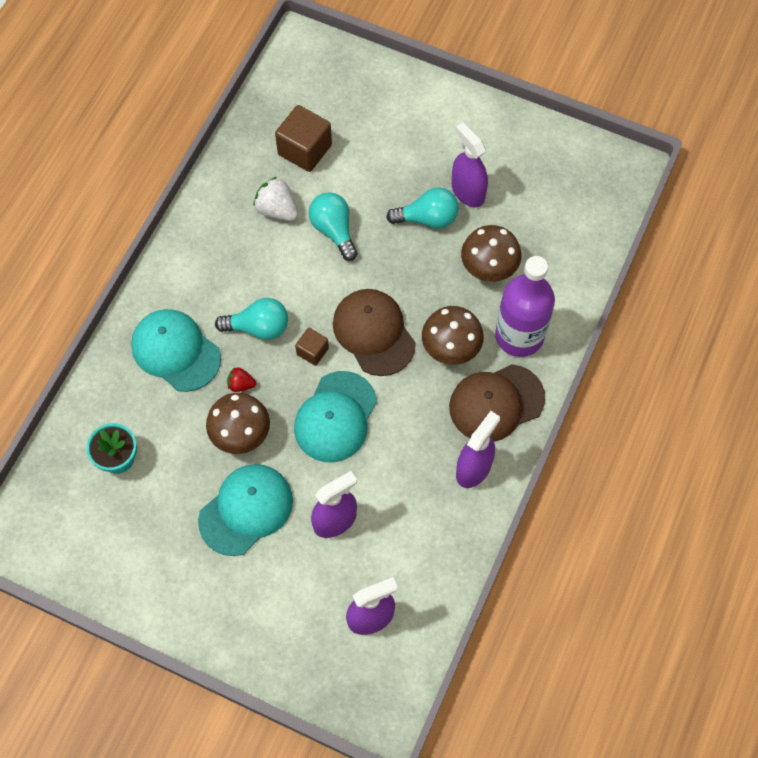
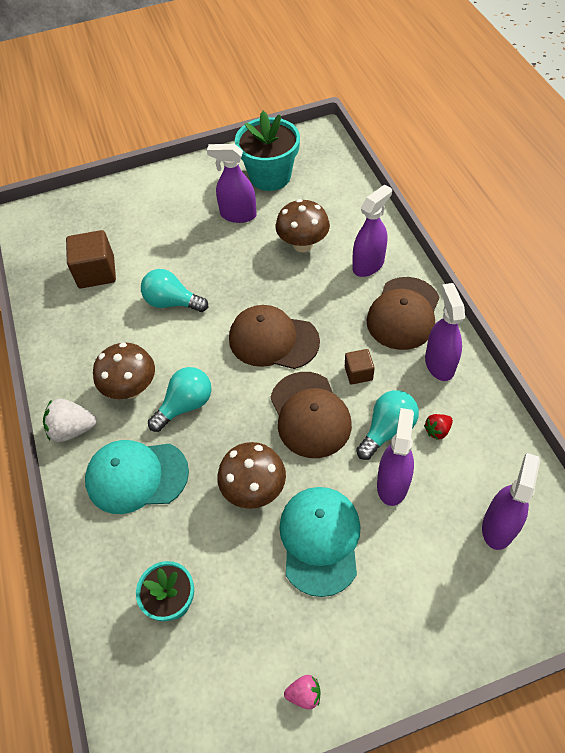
camera: 40 degrees left, 10 degrees down
red strawberry [227,367,256,392] -> red strawberry moved to [424,414,453,440]
white strawberry [253,177,298,221] -> white strawberry moved to [43,399,97,442]
turquoise cap [294,371,377,462] -> brown cap [270,372,352,458]
brown cube [295,328,329,366] -> brown cube moved to [345,349,375,384]
turquoise light bulb [386,187,459,229] -> turquoise light bulb moved to [356,390,419,460]
brown mushroom [422,306,484,365] -> brown mushroom moved to [93,343,155,399]
purple bottle [495,256,555,357] -> purple spray bottle [352,184,392,277]
none -> turquoise flower pot [235,111,300,191]
none -> pink strawberry [284,675,321,709]

